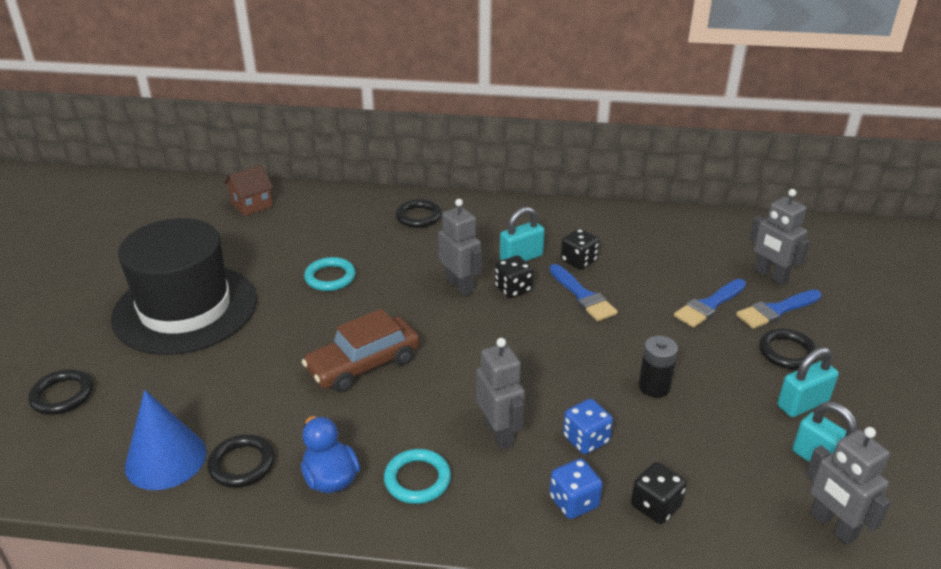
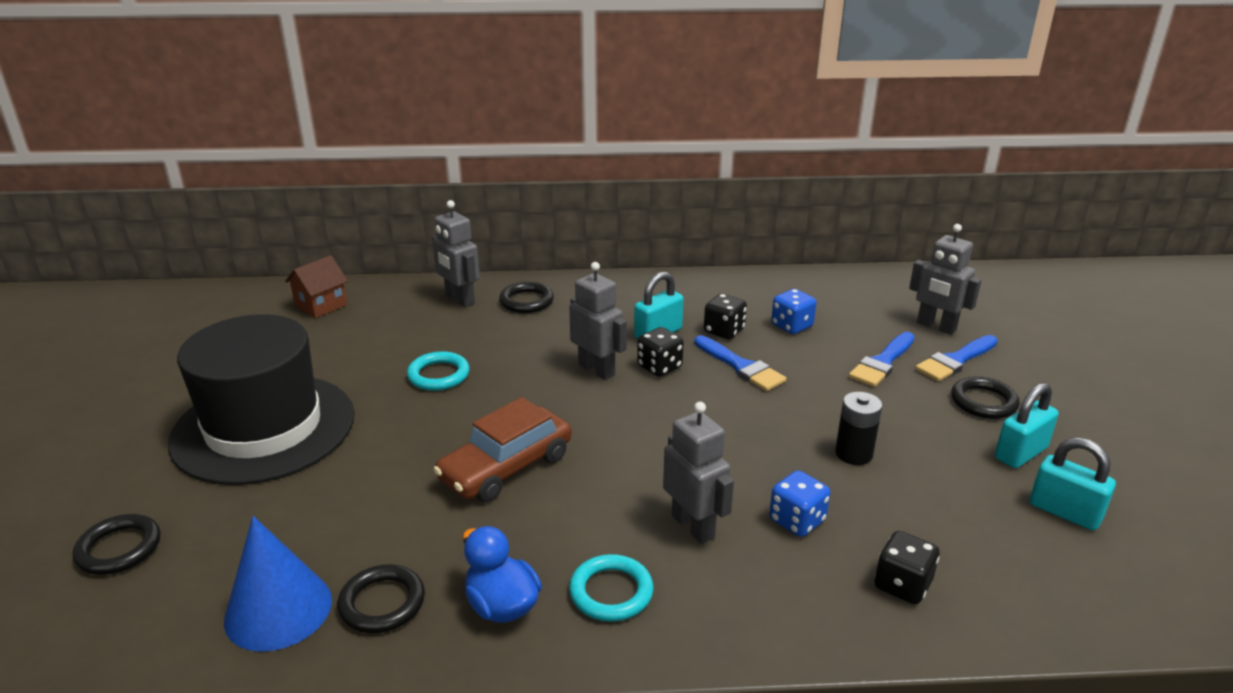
camera: 10 degrees left, 5 degrees down
blue dice [549,458,603,519] -> blue dice moved to [771,289,816,334]
grey robot [806,427,891,545] -> grey robot moved to [432,200,480,307]

